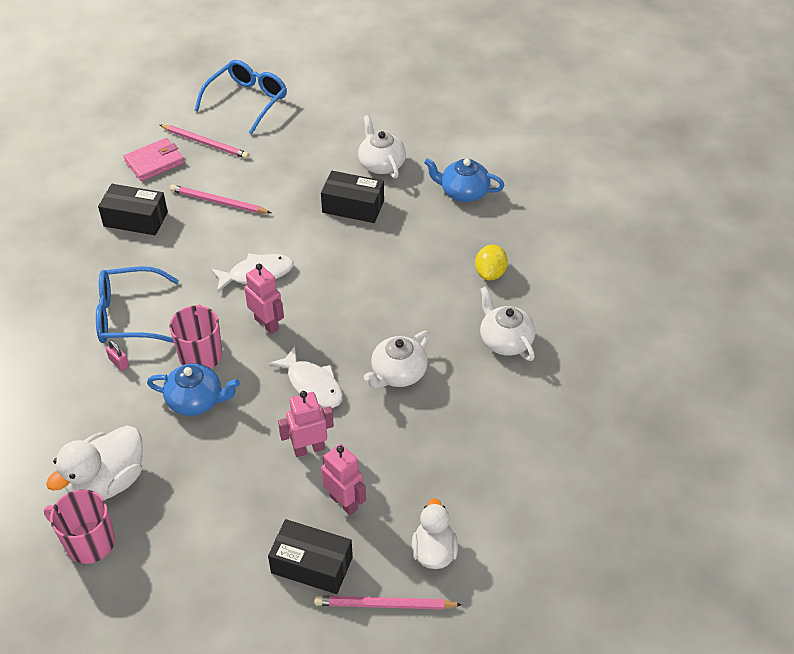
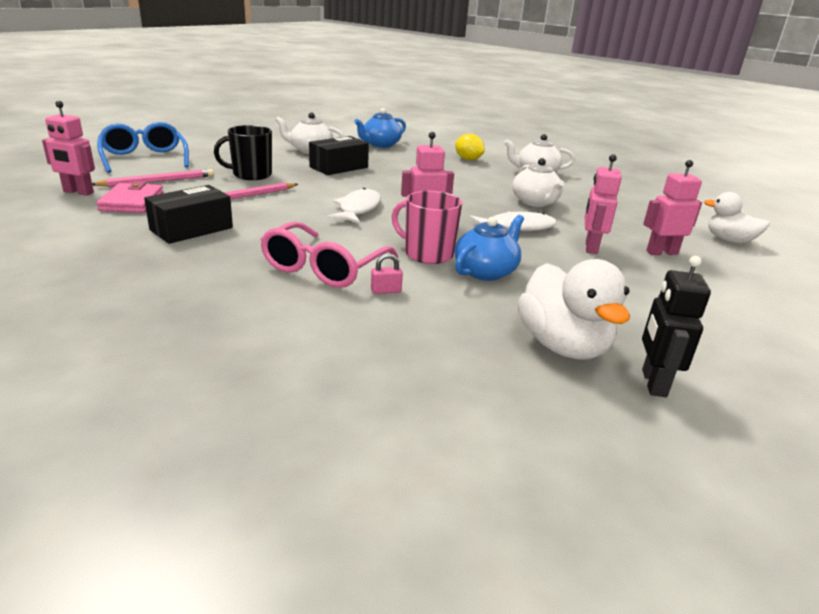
camera: 60 degrees left, 20 degrees down
pink mug [44,489,115,564] -> black robot [642,256,711,397]
blue glasses [96,266,179,343] -> pink glasses [260,222,398,288]
black box [268,519,353,594] -> none
pink pencil [315,596,462,609] -> none
none -> pink robot [42,101,95,196]
none -> black mug [214,125,272,180]

